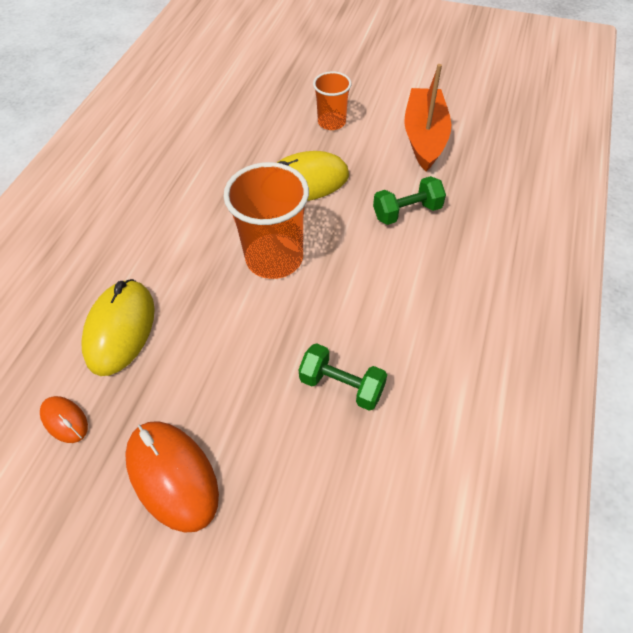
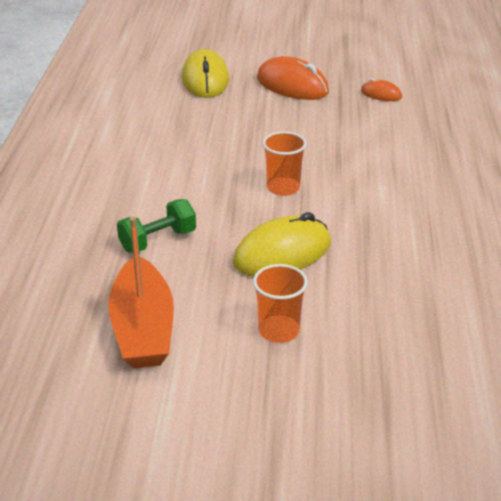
camera: 165 degrees right, 20 degrees down
yellow mouse [81,279,155,376] -> yellow mouse moved to [182,49,229,98]
orange cup [224,162,309,279] -> orange cup [262,131,307,196], size x0.58
green dumbbell [299,343,387,411] -> none

